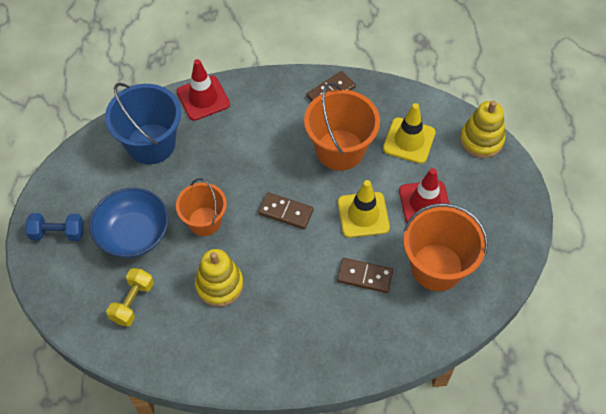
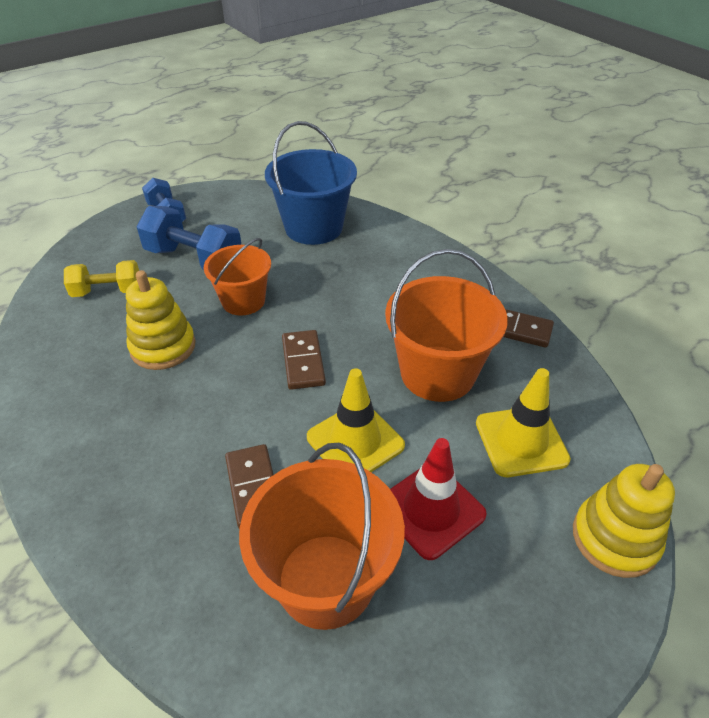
camera: 60 degrees right, 15 degrees down
blue bowl [89,188,169,258] -> blue dumbbell [136,206,242,270]
red traffic cone [177,59,230,121] -> none

